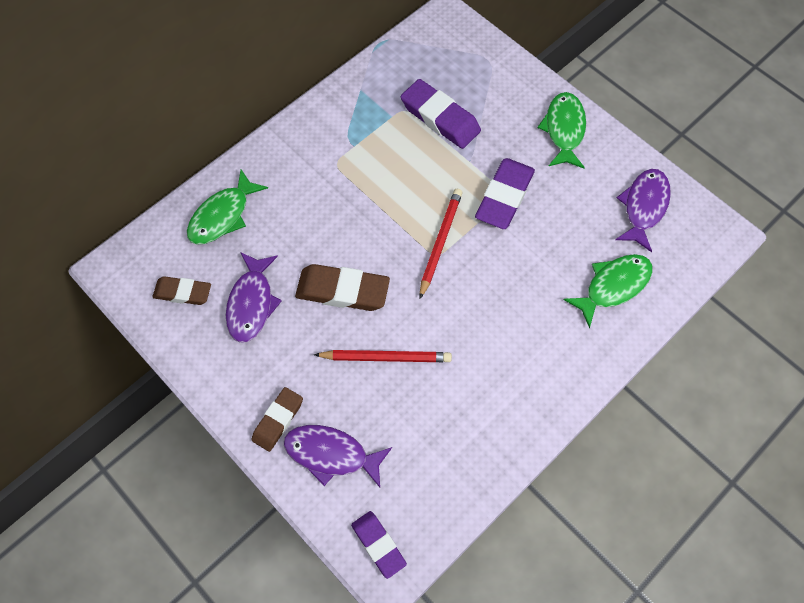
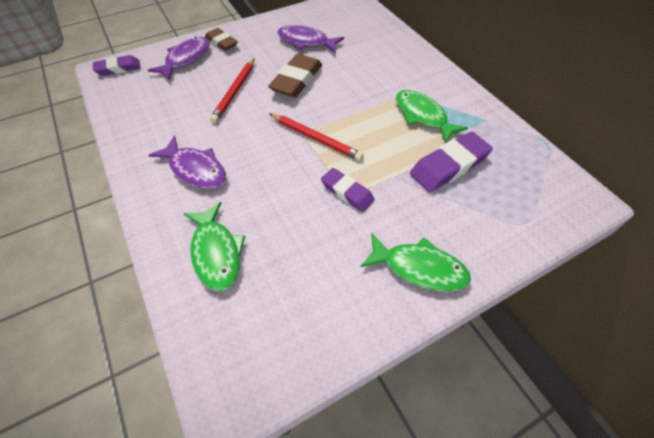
camera: 105 degrees right, 10 degrees down
brown eraser [152,276,211,305] -> none
green fish [187,170,268,245] -> green fish moved to [396,90,468,143]
purple eraser [475,158,535,229] -> purple eraser [321,168,375,212], size x0.63
purple fish [615,169,671,252] -> purple fish moved to [148,136,226,189]

